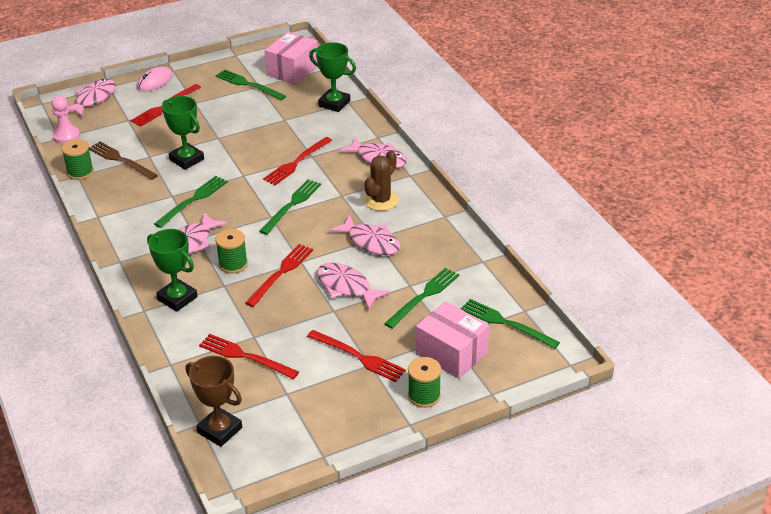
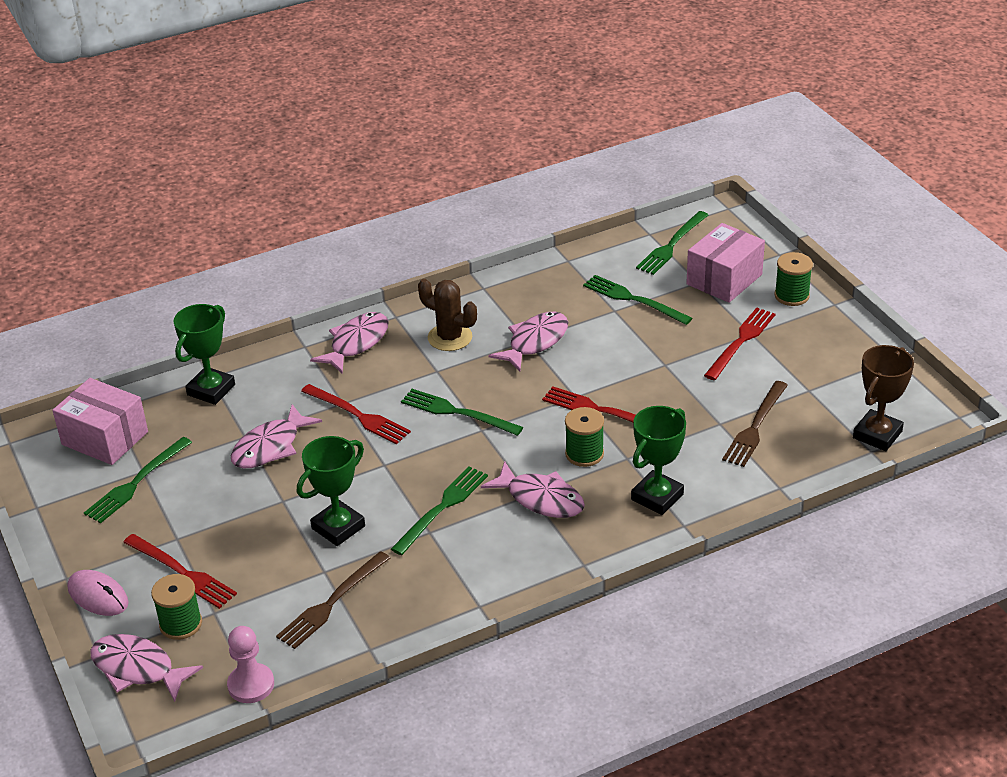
camera: 90 degrees left, 0 degrees up
green spool [62,139,94,180] -> green spool moved to [151,574,202,640]
green fork [154,176,228,228] -> green fork turned 90 degrees clockwise [391,466,488,555]
red fork [199,334,299,379] -> brown fork [722,381,788,467]
pink fish [317,263,390,310] -> pink fish moved to [231,404,322,469]

